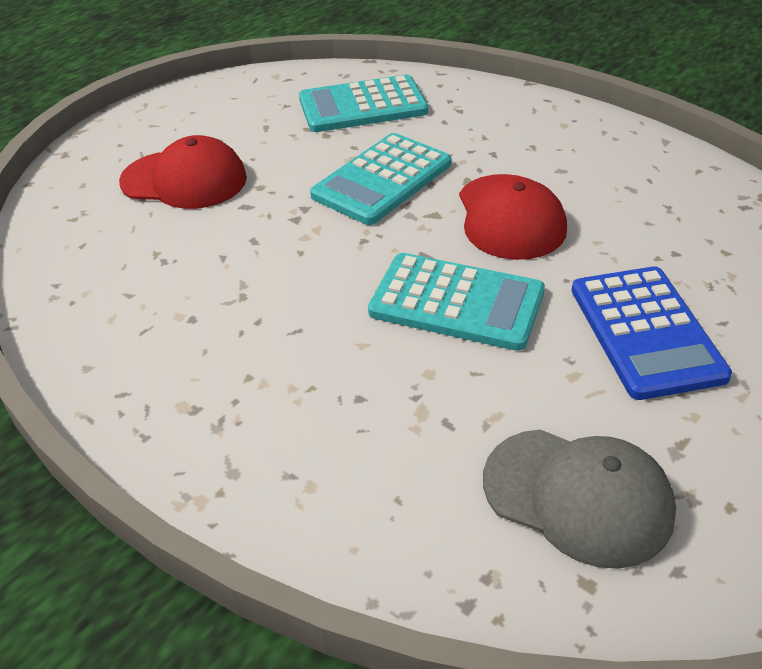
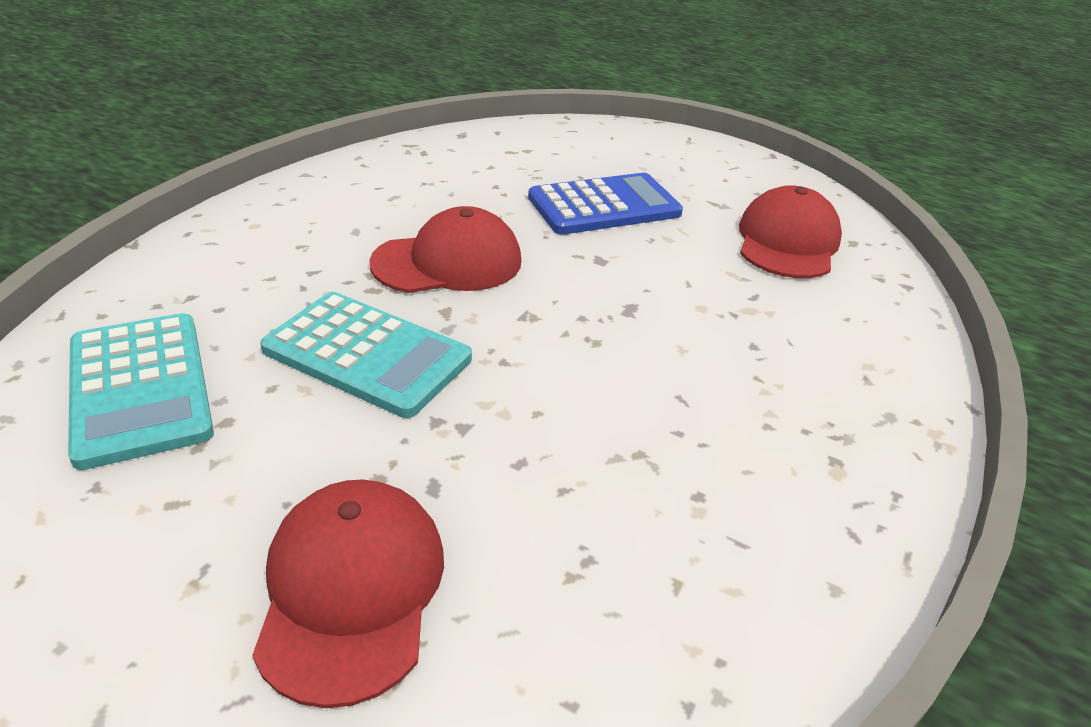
camera: 105 degrees left, 5 degrees down
turquoise calculator [368,253,545,351] -> none
grey cap [483,429,676,569] -> red cap [739,185,842,278]

